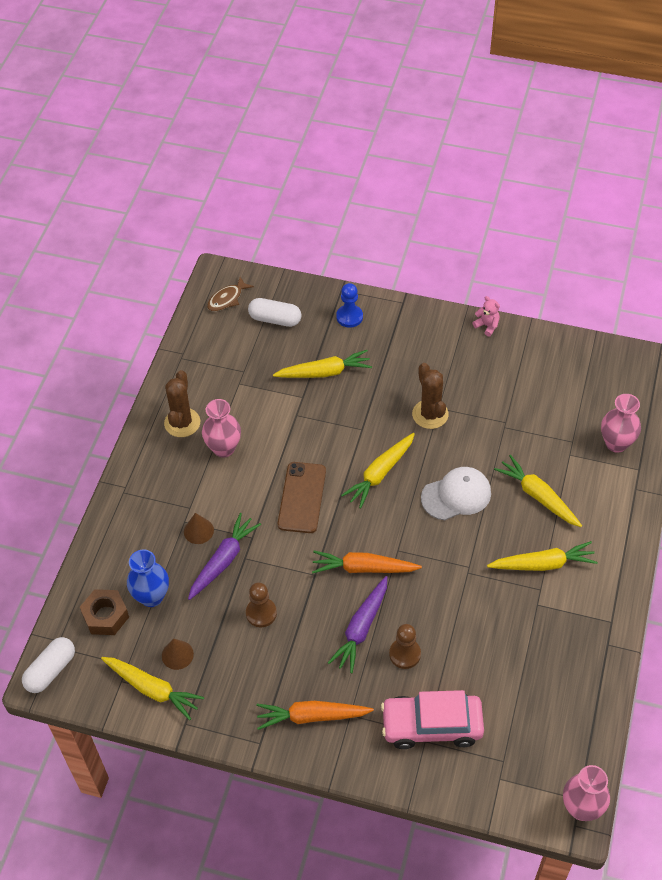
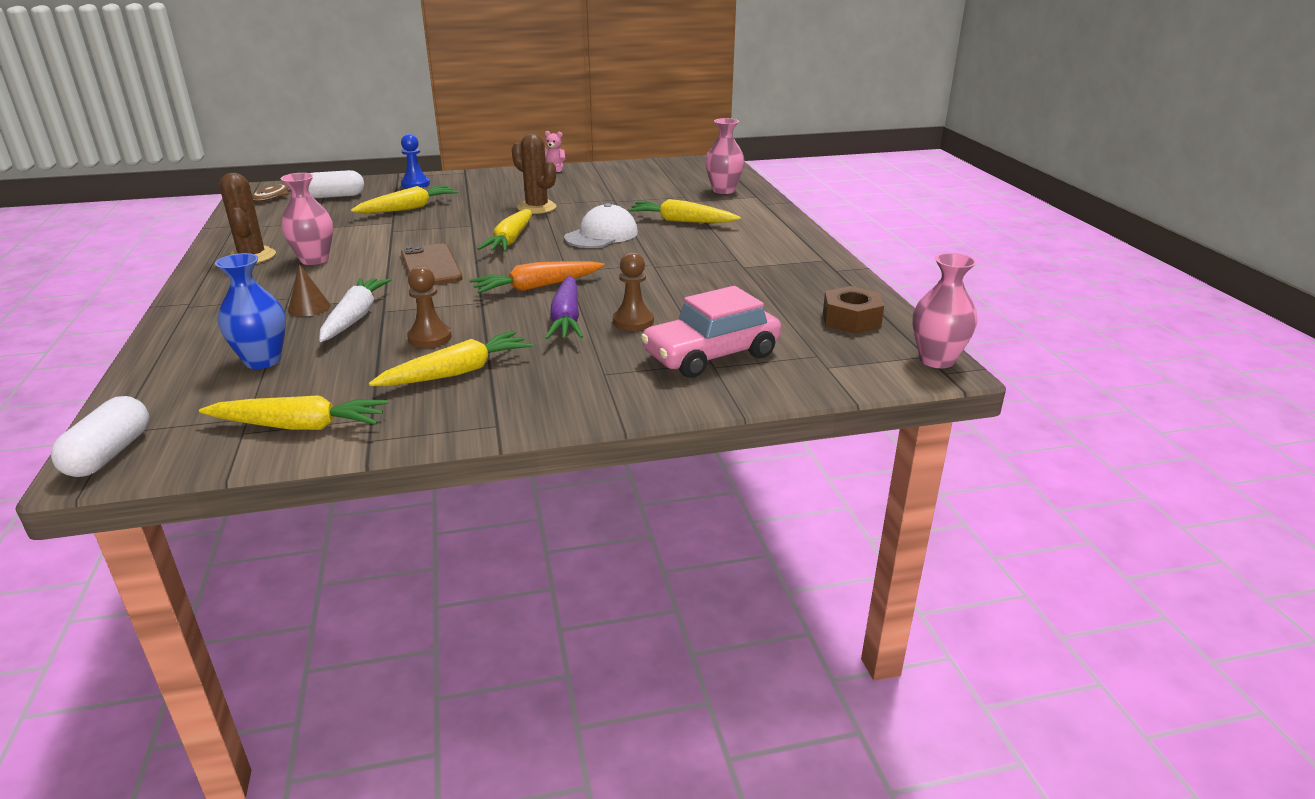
camera: 30 degrees left, 25 degrees down
brown nut [80,589,129,635] -> brown nut moved to [823,286,884,334]
brown cone [162,638,194,670] -> none
purple carrot [188,513,261,600] -> white carrot [319,278,392,342]
orange carrot [256,701,374,730] -> none
yellow carrot [487,541,598,571] -> yellow carrot moved to [368,331,533,386]

